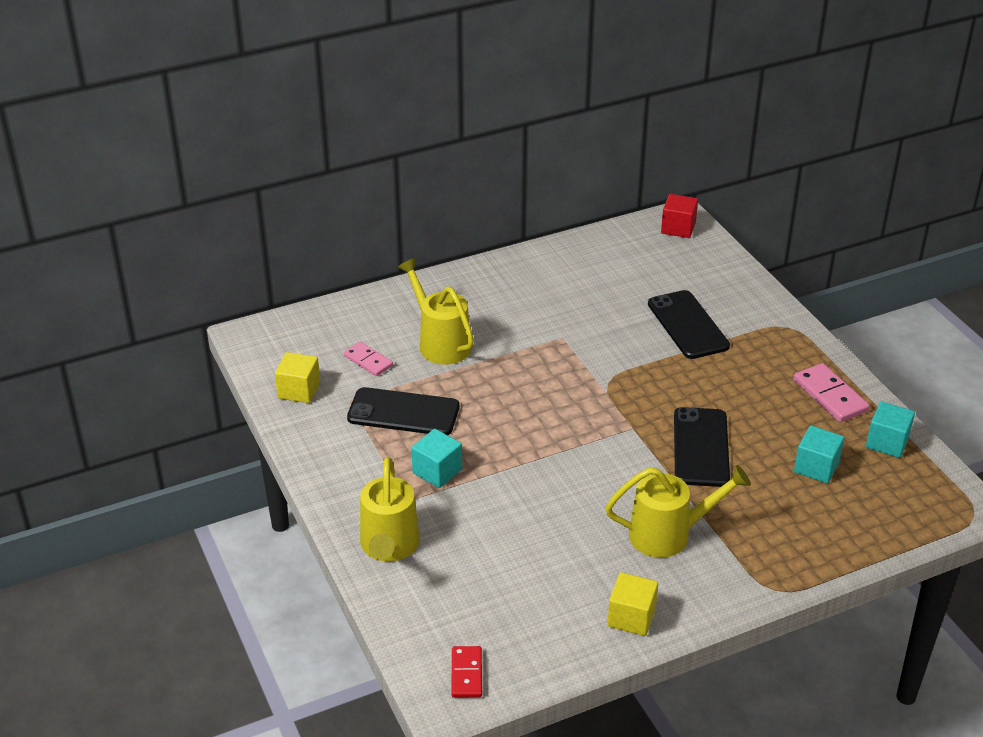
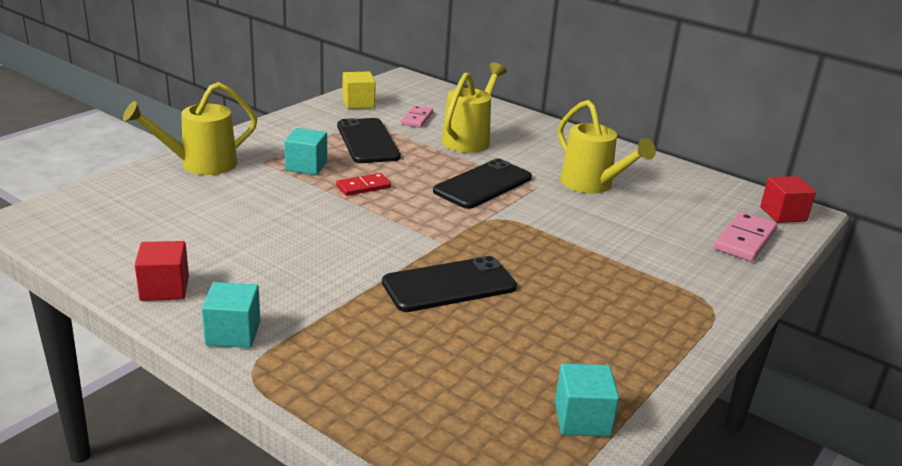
camera: 60 degrees right, 10 degrees down
red domino [451,646,482,698] -> red domino moved to [336,173,391,196]
yellow watering can [605,465,751,558] -> yellow watering can moved to [558,100,656,194]
yellow cube [607,572,658,636] -> red cube [135,241,189,301]
black phone [648,290,730,359] -> black phone moved to [433,159,532,209]
pink domino [793,363,870,422] -> pink domino moved to [714,212,777,262]
turquoise cube [794,425,844,483] -> turquoise cube moved to [202,282,260,348]

